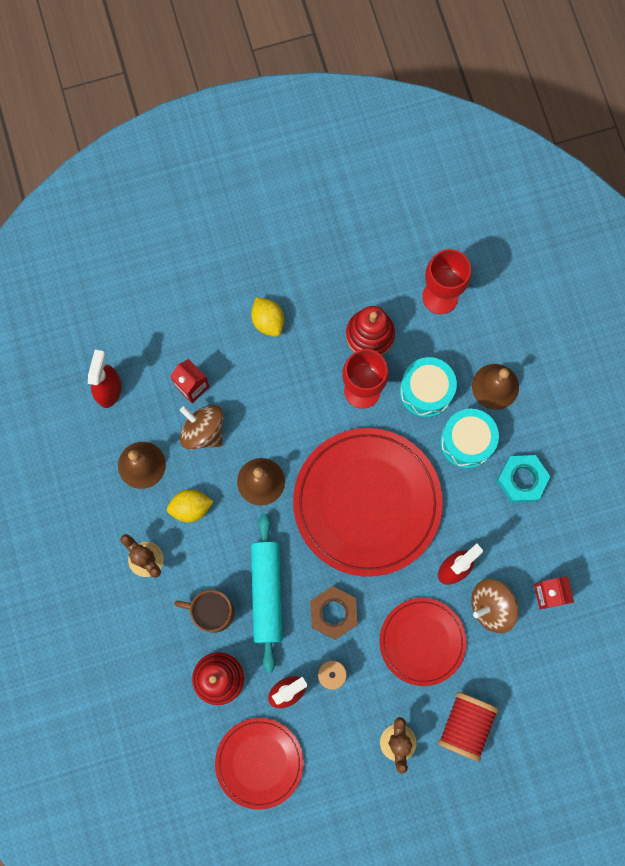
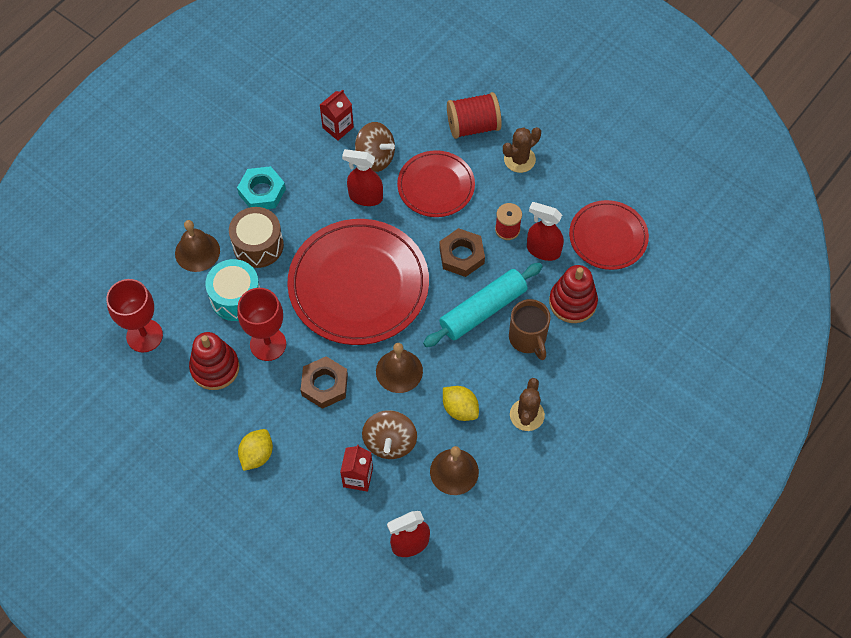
camera: 125 degrees left, 15 degrees down
turquoise drum [440,409,499,469] -> brown drum [229,207,284,268]
none -> brown nut [301,356,348,409]

